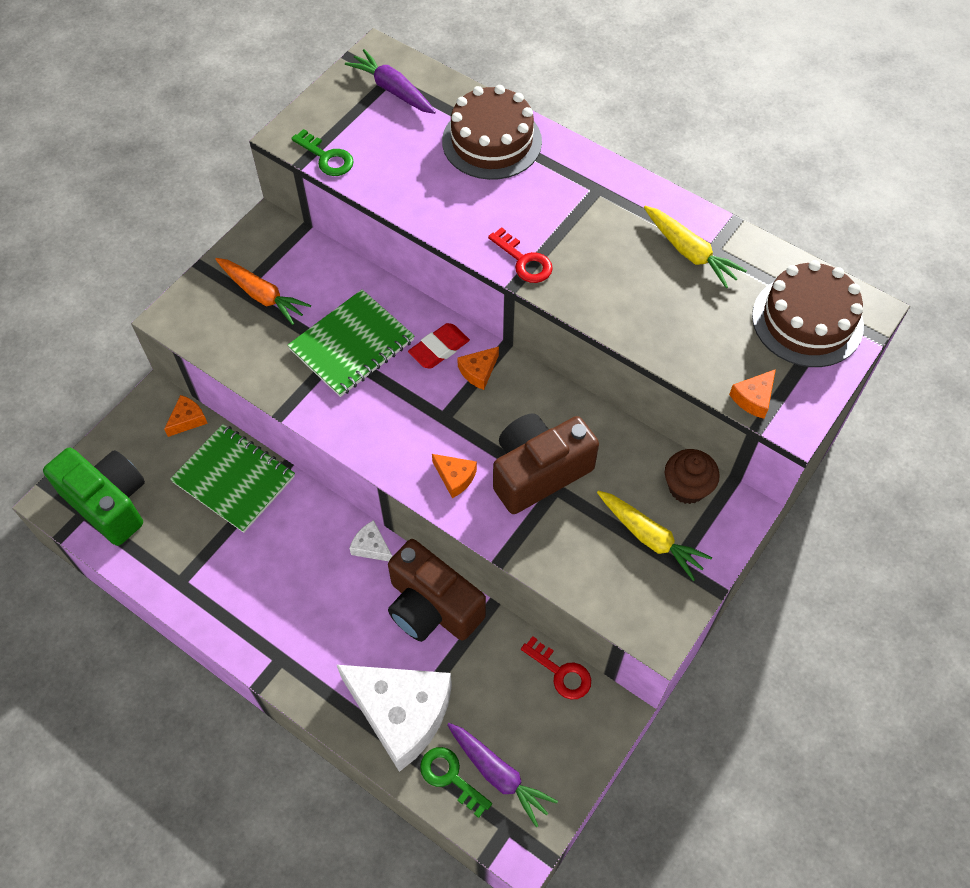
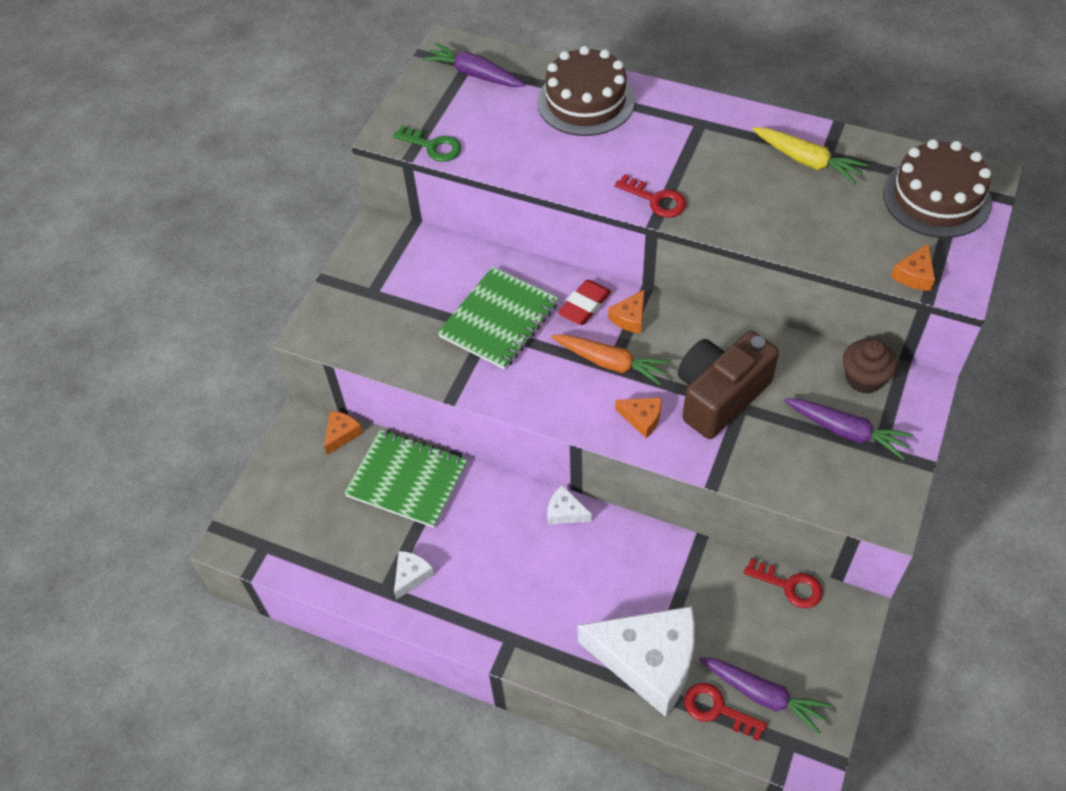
camera: 10 degrees left, 5 degrees down
green camera [43,447,145,546] -> none
orange carrot [215,258,311,325] -> orange carrot moved to [551,334,671,385]
brown camera [388,539,486,642] -> none
green key [420,747,492,818] -> red key [684,683,767,741]
yellow carrot [597,490,712,581] -> purple carrot [784,398,913,460]
none -> white cheese [394,551,434,600]

